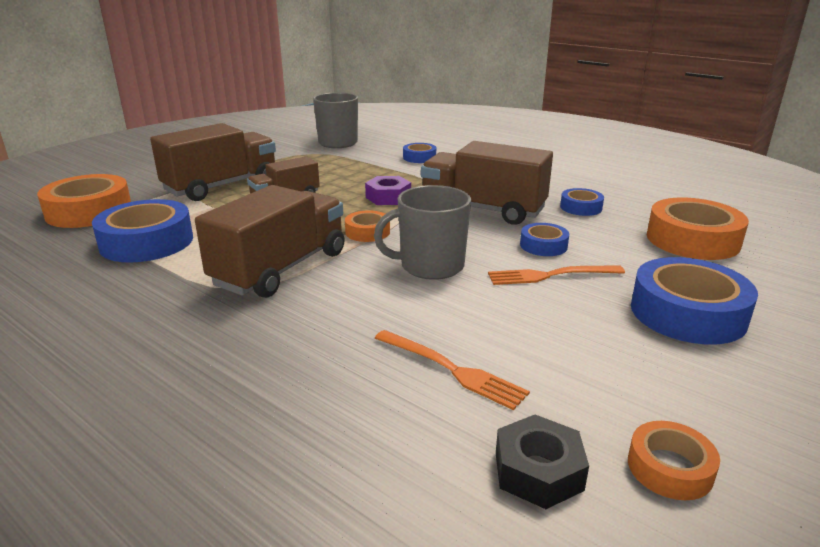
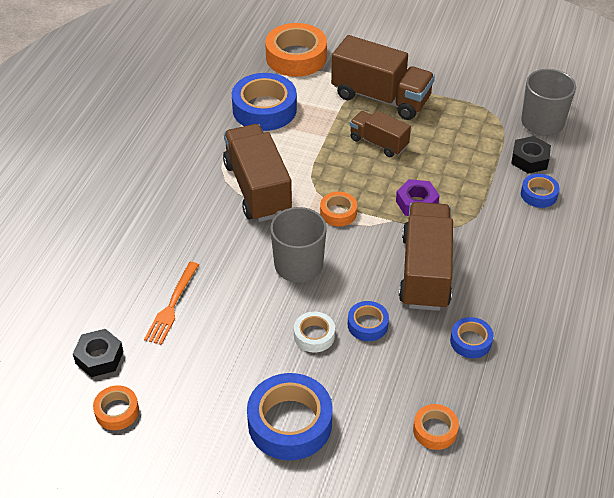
camera: 70 degrees right, 20 degrees up
brown truck [195,185,345,298] -> brown truck turned 120 degrees counterclockwise [223,124,292,222]
orange fork [488,266,625,285] -> white tape [294,312,335,353]
orange tape [647,198,749,260] -> orange tape [413,404,459,450], size x0.52
none -> black nut [511,136,551,174]

